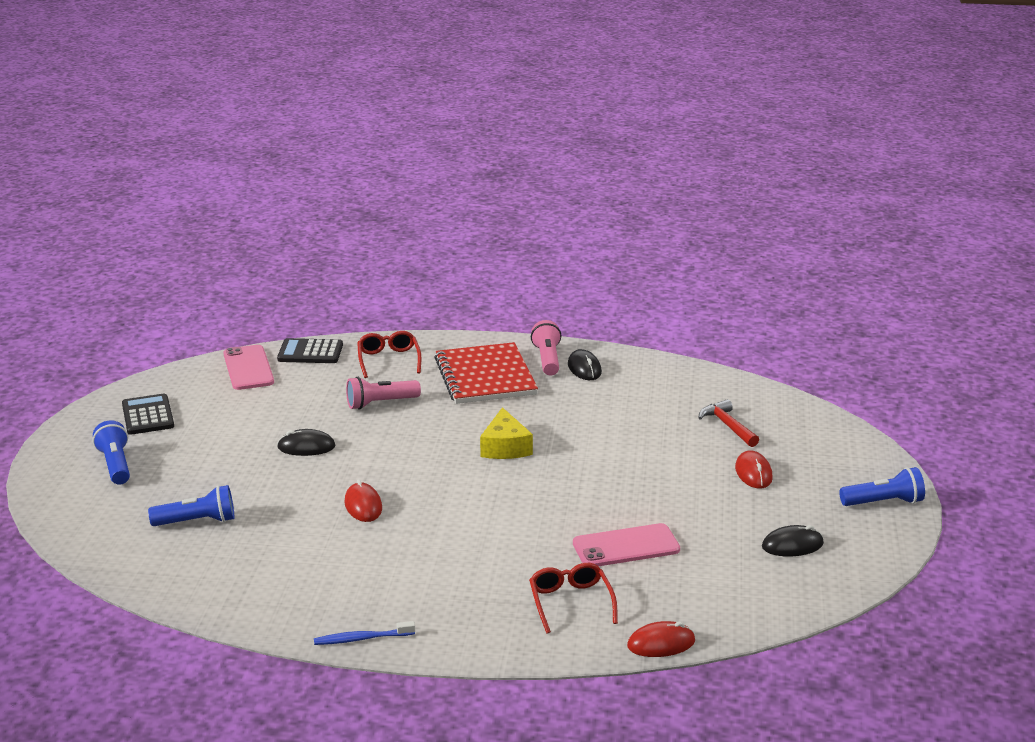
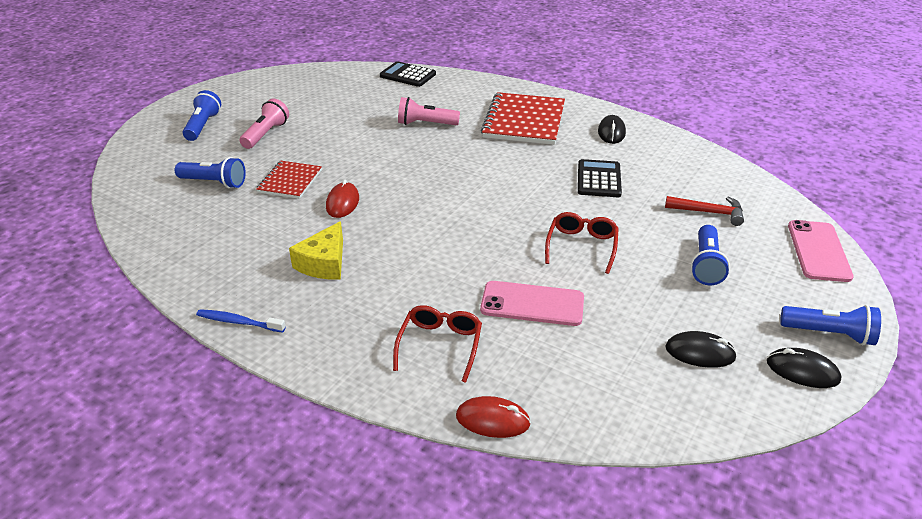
camera: 25 degrees right, 10 degrees up
black calculator [122,394,174,435] -> black calculator moved to [578,159,622,197]
pink phone [223,345,274,390] -> pink phone moved to [788,220,854,282]
black mouse [277,429,335,456] -> black mouse moved to [767,348,841,388]
red glasses [357,331,421,378] -> red glasses moved to [545,212,619,274]
yellow cheese [480,407,533,459] -> yellow cheese moved to [289,221,343,280]
pink flashlight [531,320,561,376] -> pink flashlight moved to [240,99,289,149]
red hammer [698,399,759,447] -> red hammer turned 105 degrees clockwise [665,196,744,226]
red mouse [735,450,773,489] -> blue flashlight [691,225,730,285]
none -> red notebook [256,161,322,199]

